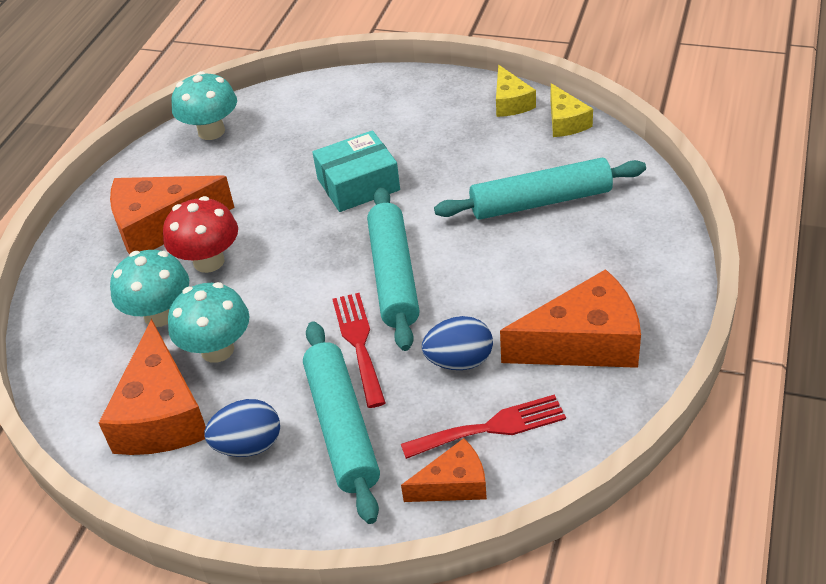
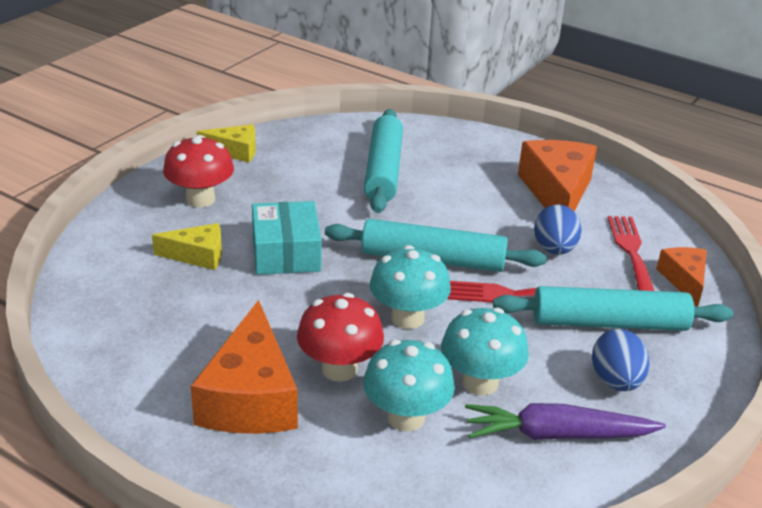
camera: 80 degrees left, 10 degrees down
orange cheese [99,319,206,455] -> purple carrot [465,403,666,440]
turquoise mushroom [171,71,237,140] -> turquoise mushroom moved to [370,245,451,329]
yellow cheese [551,83,593,137] -> yellow cheese moved to [152,223,222,270]
none -> red mushroom [163,135,234,207]

